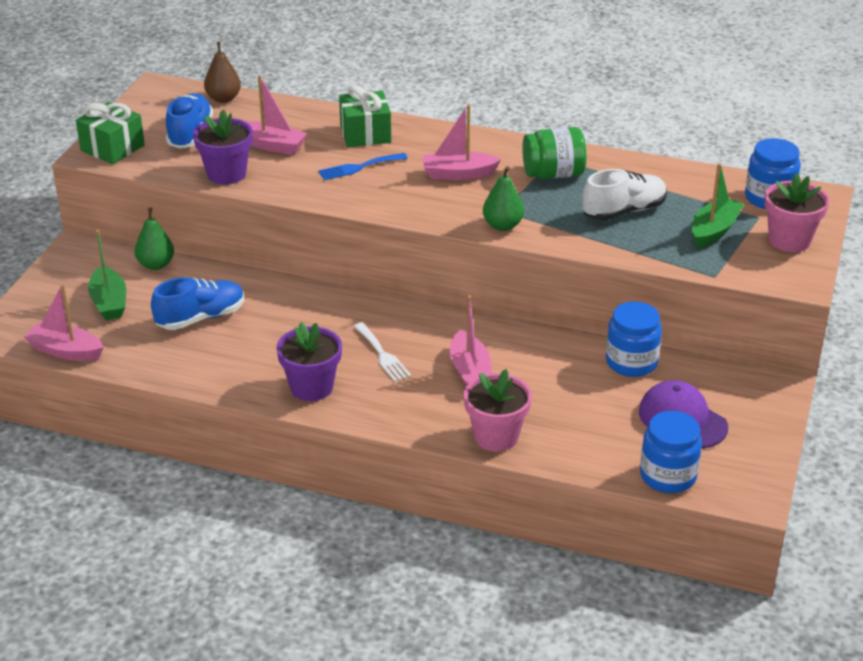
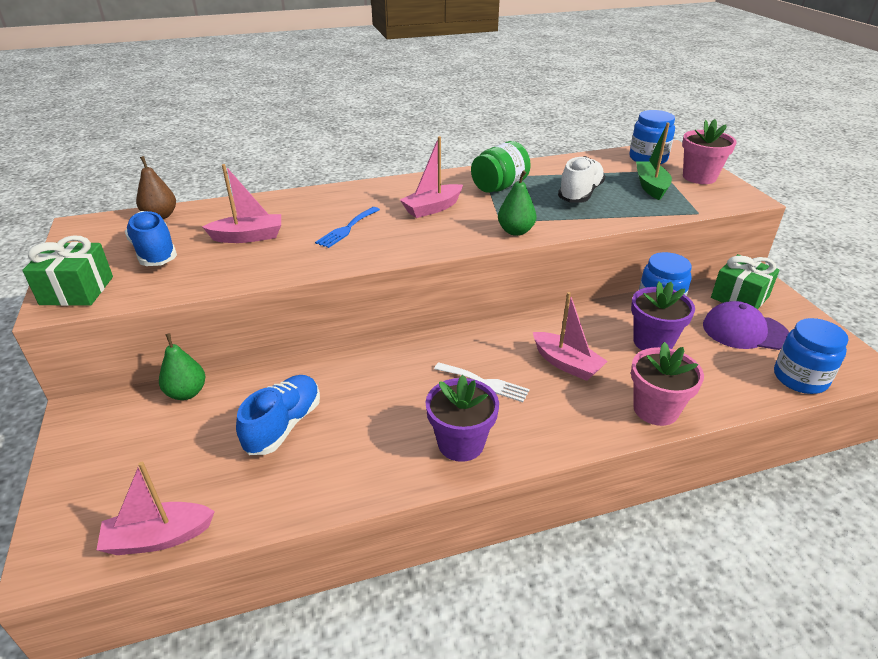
camera: 35 degrees left, 0 degrees up
green boat [88,230,126,320] -> none
purple flower pot [193,110,253,185] -> purple flower pot moved to [631,281,695,350]
green gift [339,85,391,147] -> green gift moved to [711,254,780,309]

